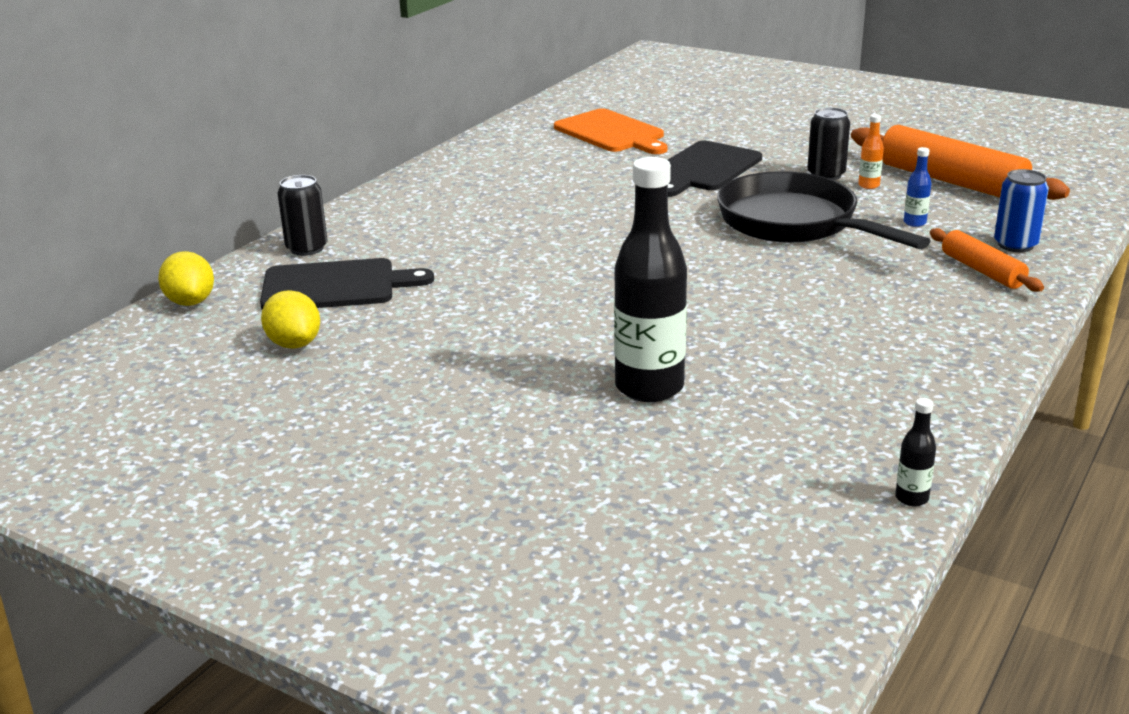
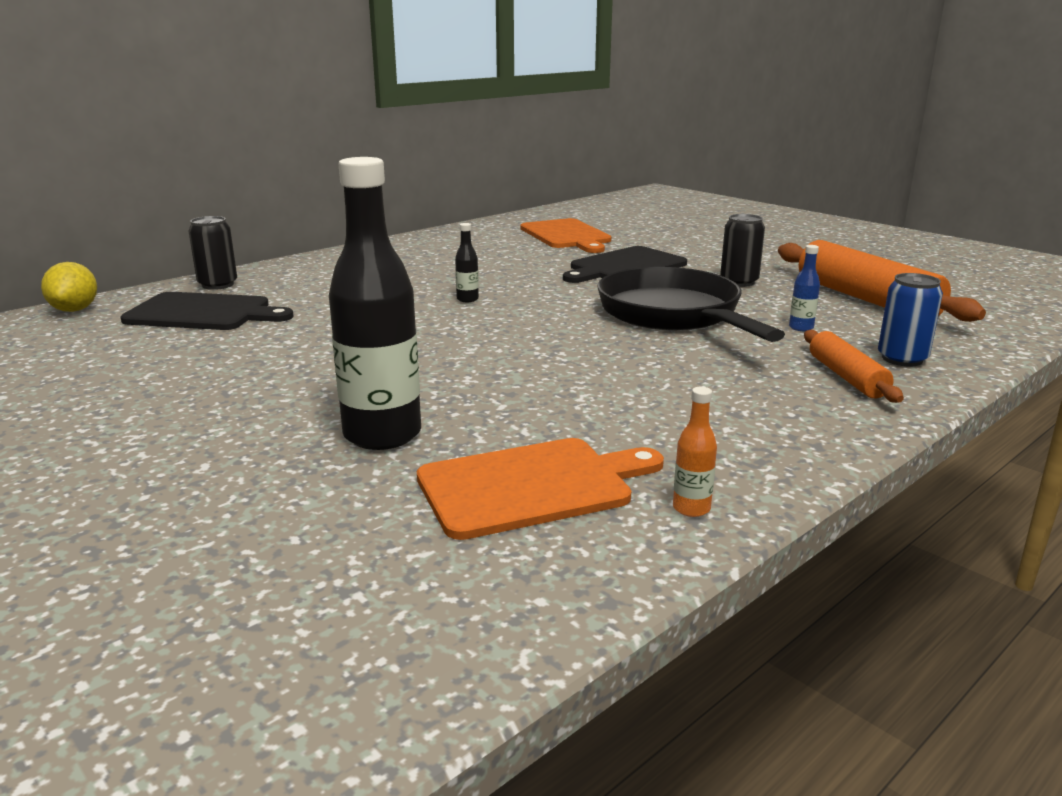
camera: 15 degrees right, 5 degrees down
yellow lemon [261,290,320,349] -> none
orange bottle [858,114,884,189] -> orange bottle moved to [673,387,717,517]
black bottle [895,398,936,507] -> black bottle moved to [455,223,479,302]
none -> orange cutting board [417,438,664,540]

